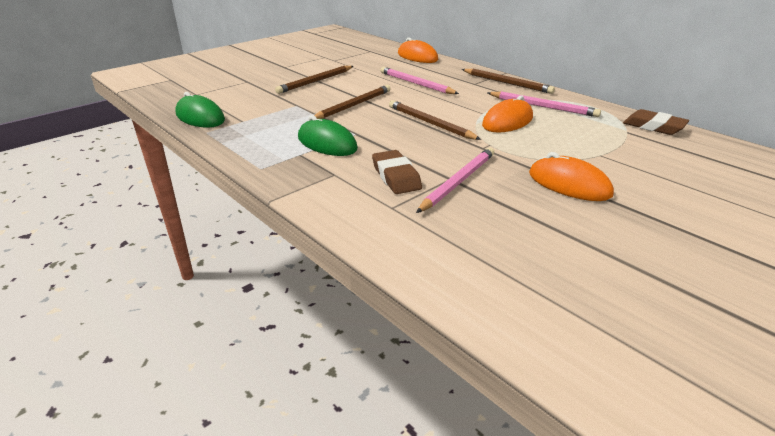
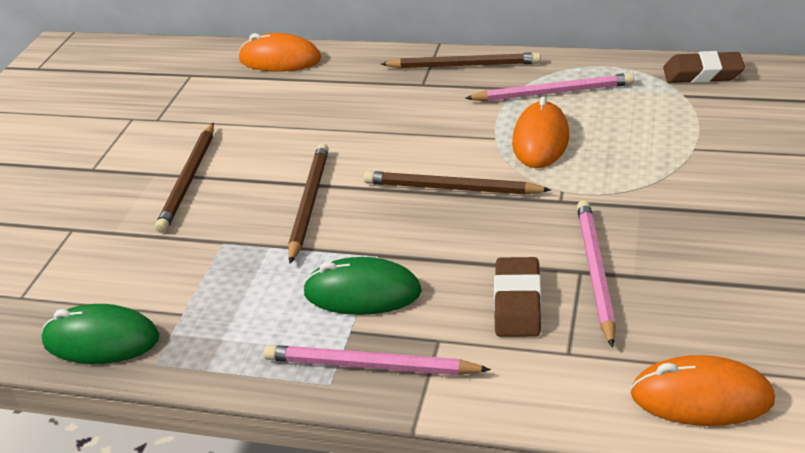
camera: 30 degrees left, 5 degrees up
brown eraser [372,150,422,194] -> brown eraser turned 60 degrees clockwise [494,257,542,337]
pink pencil [380,67,459,94] -> pink pencil moved to [264,345,491,375]
orange mouse [529,152,614,201] -> orange mouse moved to [630,355,775,426]

